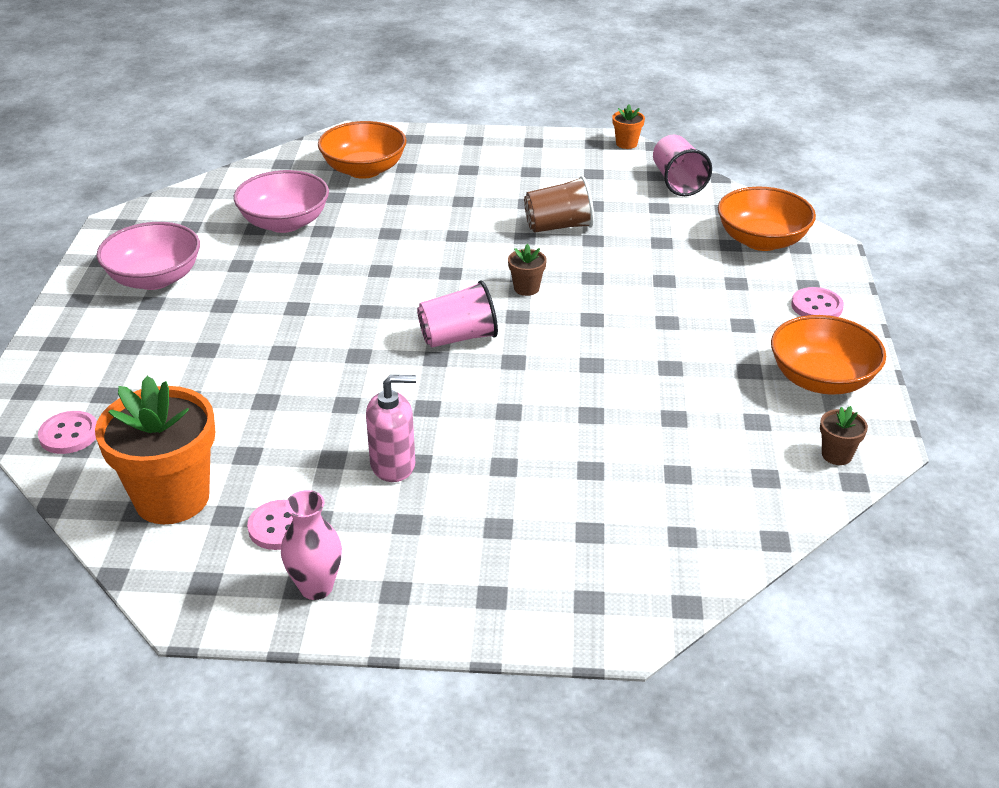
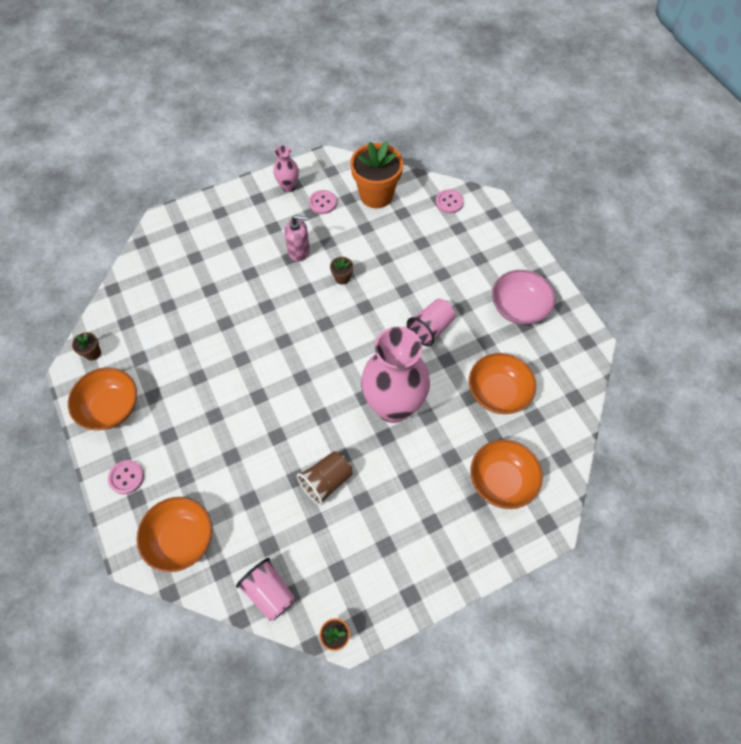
camera: 150 degrees right, 25 degrees up
pink bowl [234,170,329,233] -> orange bowl [469,353,536,414]
pink soap dispenser [366,375,416,482] -> pink soap dispenser turned 135 degrees counterclockwise [284,215,310,262]
pink cup [417,280,498,348] -> pink cup moved to [407,299,455,346]
brown flower pot [508,244,547,296] -> brown flower pot moved to [330,257,353,285]
none -> pink vase [361,327,430,423]

